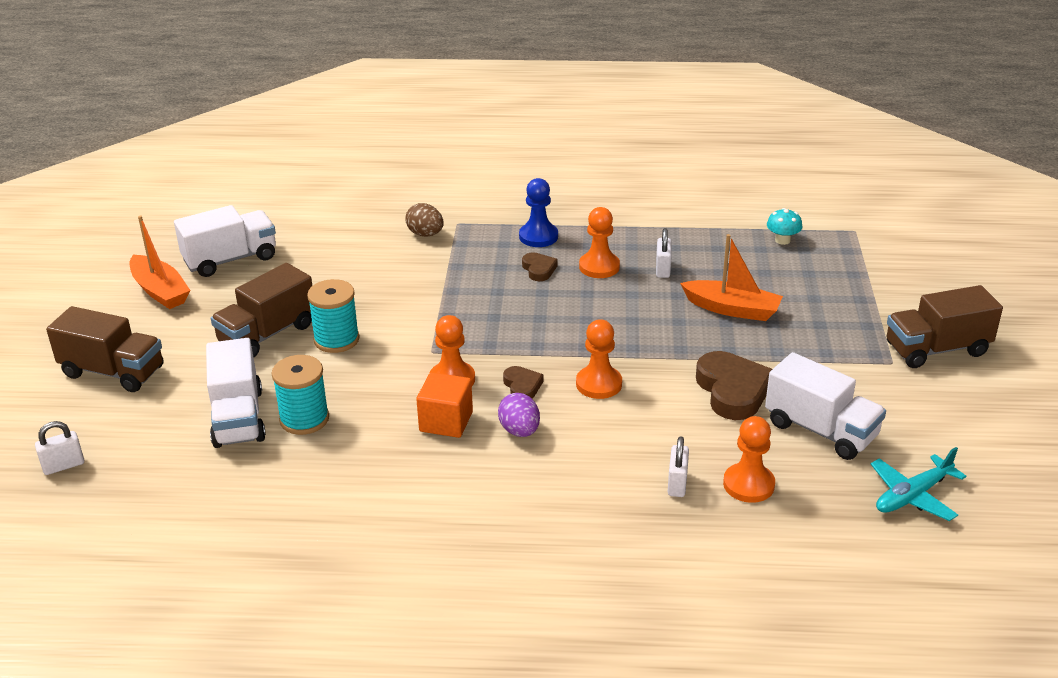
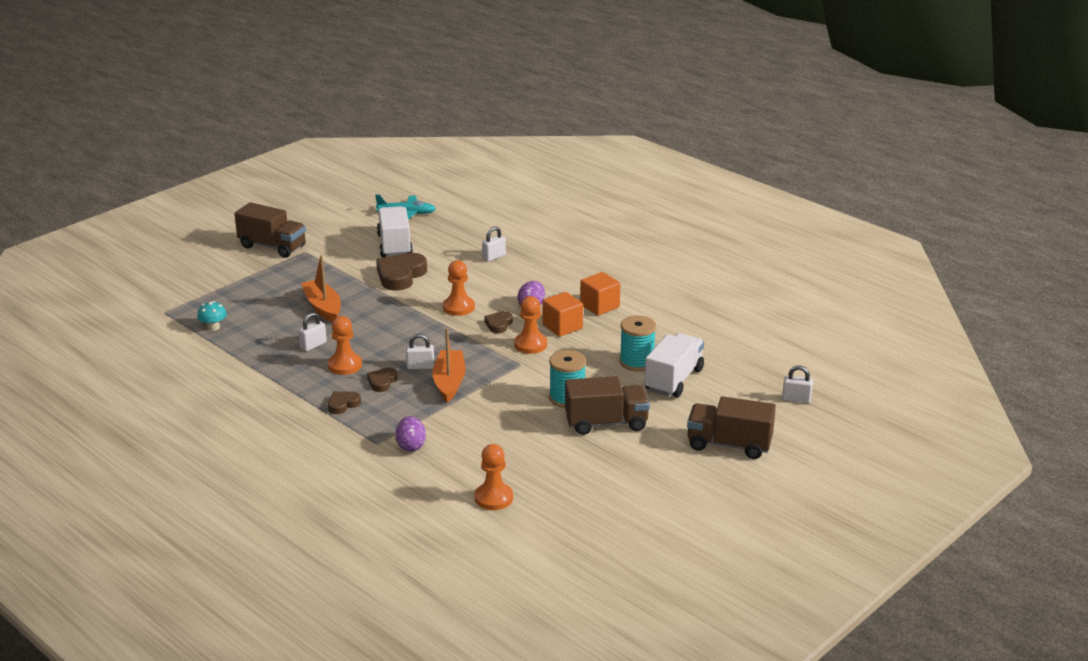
camera: 140 degrees left, 5 degrees down
brown truck [46,306,163,392] -> brown truck turned 45 degrees counterclockwise [687,396,776,459]
orange boat [130,216,191,309] -> orange boat moved to [432,328,465,403]
white truck [174,205,276,277] -> none
brown egg [405,203,444,236] -> purple egg [395,416,426,452]
blue pawn [519,178,558,247] -> brown heart [328,391,361,414]
orange pawn [723,416,775,503] -> orange pawn moved to [475,444,513,510]
none -> white padlock [406,334,434,369]
none -> orange cube [580,272,620,316]

